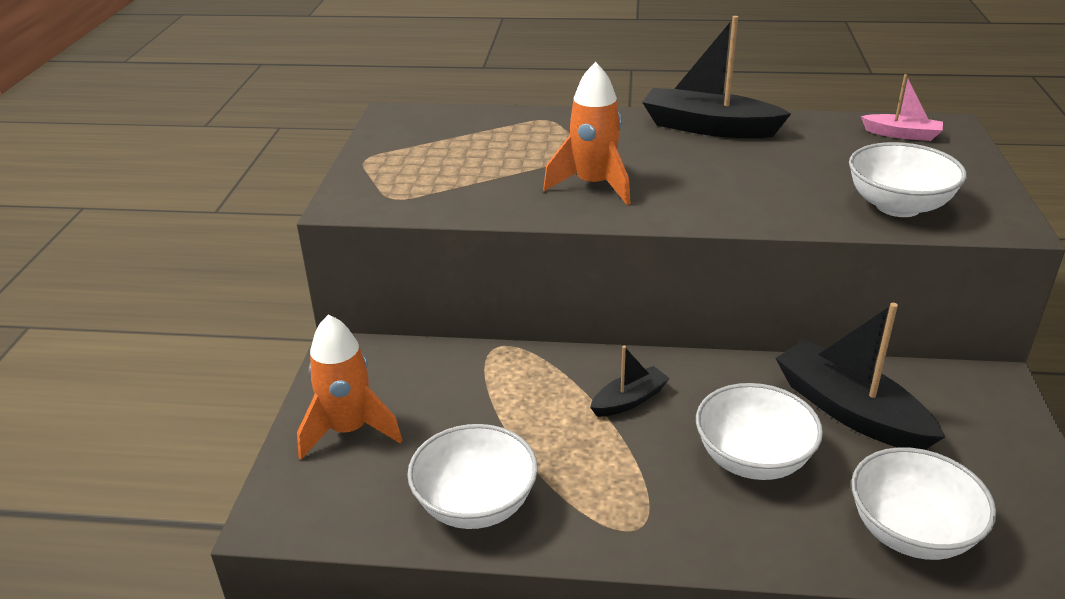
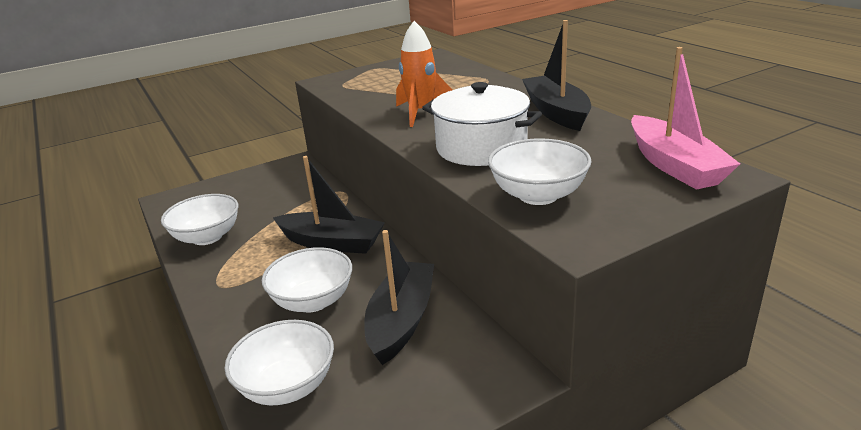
camera: 55 degrees right, 5 degrees down
orange rocket [297,314,402,460] -> none
black boat [590,346,670,417] -> black boat [273,156,385,254], size x1.89
pink boat [861,74,943,141] -> pink boat [631,47,740,190], size x1.89
none -> white pot [422,82,542,166]

